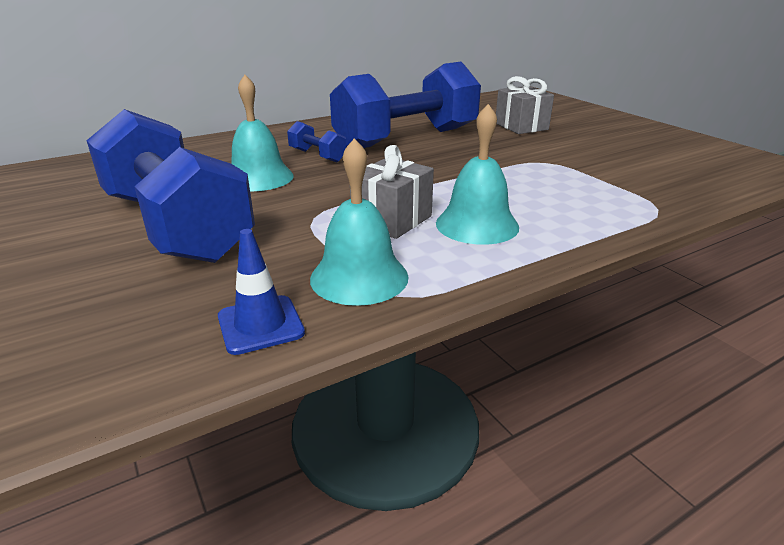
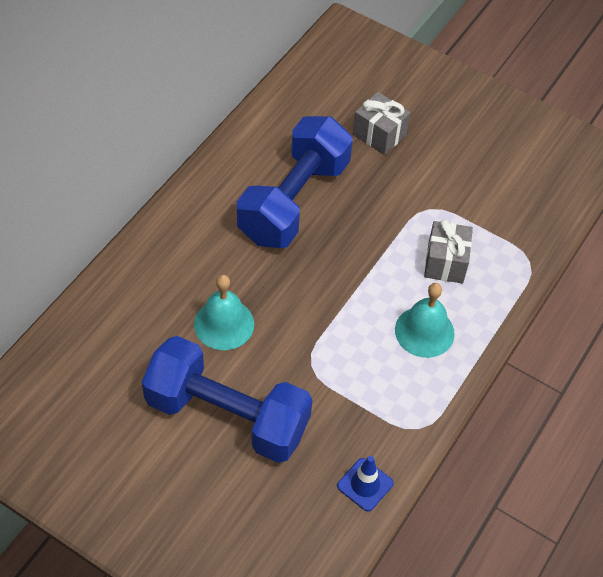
camera: 30 degrees left, 25 degrees up
blue dumbbell [287,121,346,163] -> none
turquoise bell [310,138,408,306] -> none
grey gift [350,145,434,239] -> grey gift moved to [424,219,473,283]

